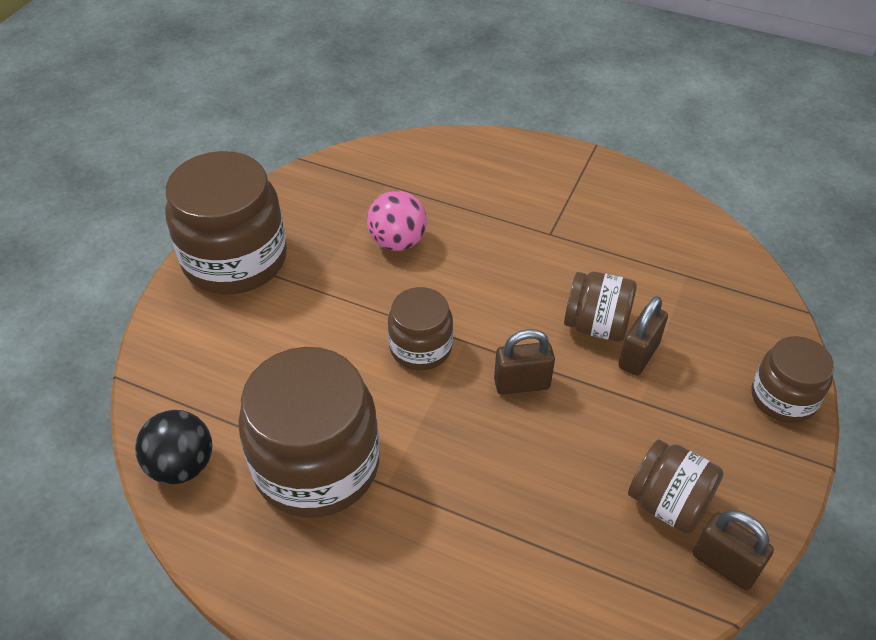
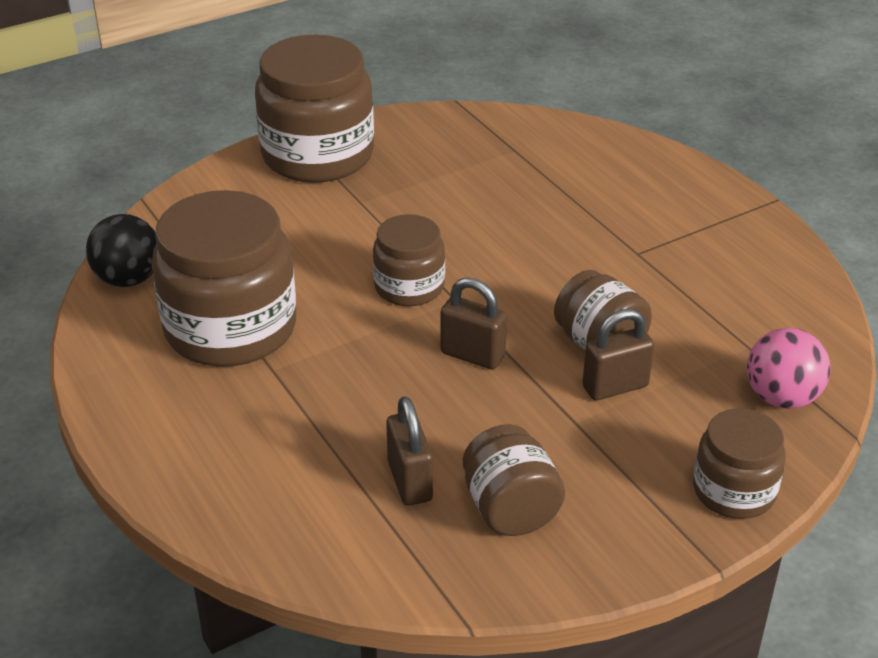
camera: 35 degrees right, 10 degrees down
pink ball [367,191,427,251] -> pink ball moved to [747,328,830,409]
brown padlock [693,510,774,590] -> brown padlock moved to [386,396,433,506]

